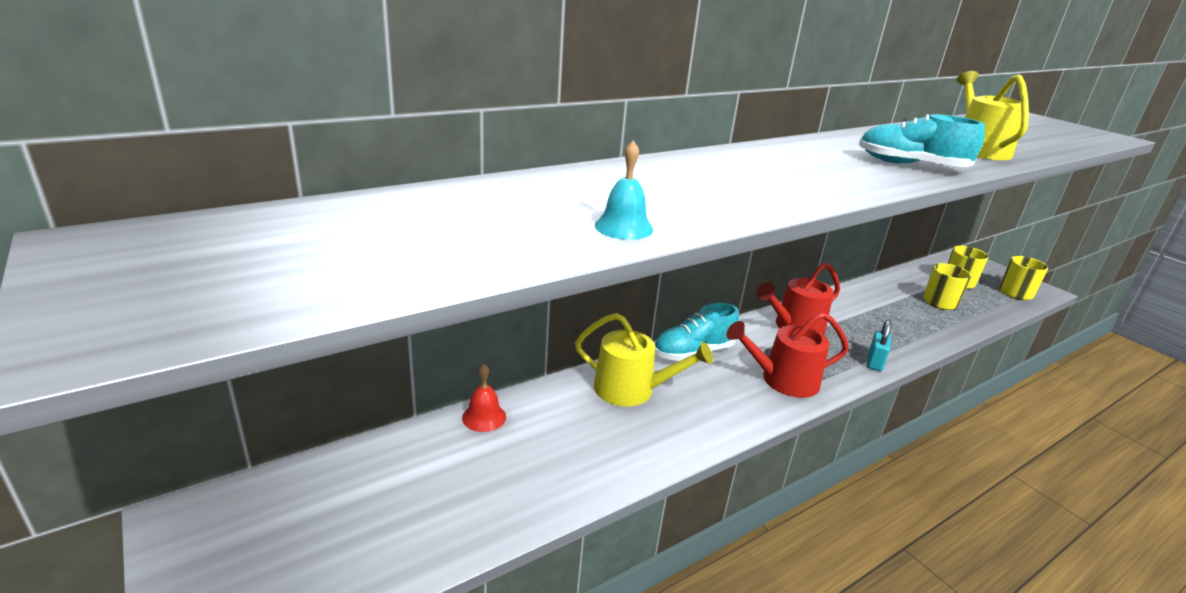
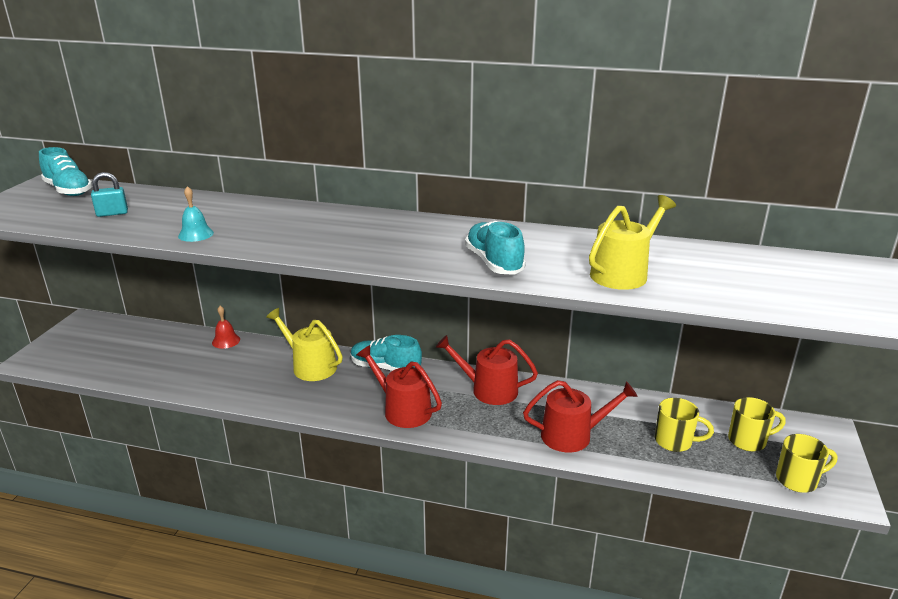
camera: 50 degrees right, 0 degrees up
yellow watering can [575,313,713,407] -> yellow watering can turned 150 degrees clockwise [266,308,343,381]
turquoise padlock [867,320,891,371] -> turquoise padlock moved to [91,172,128,217]
none -> turquoise shoe [39,147,92,196]
none -> red watering can [523,380,638,453]

